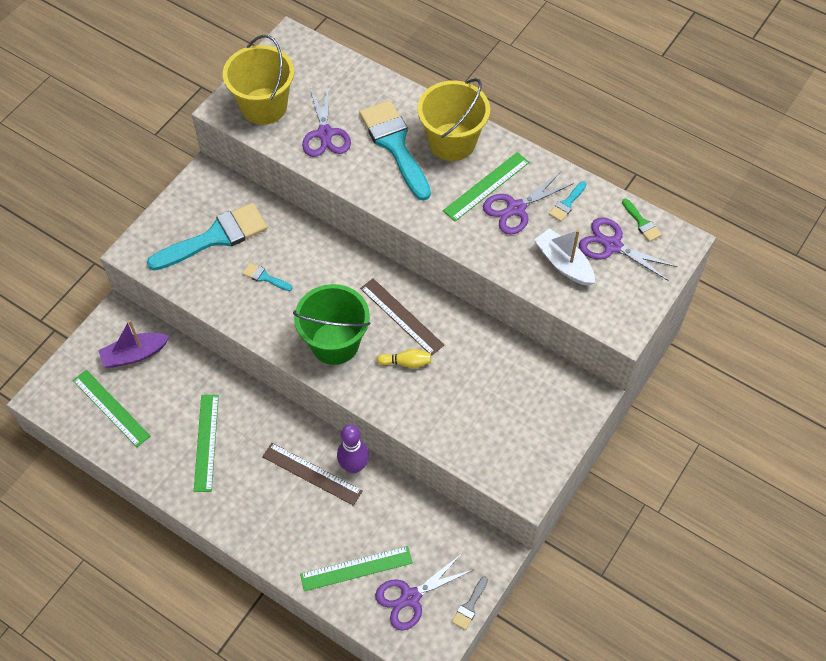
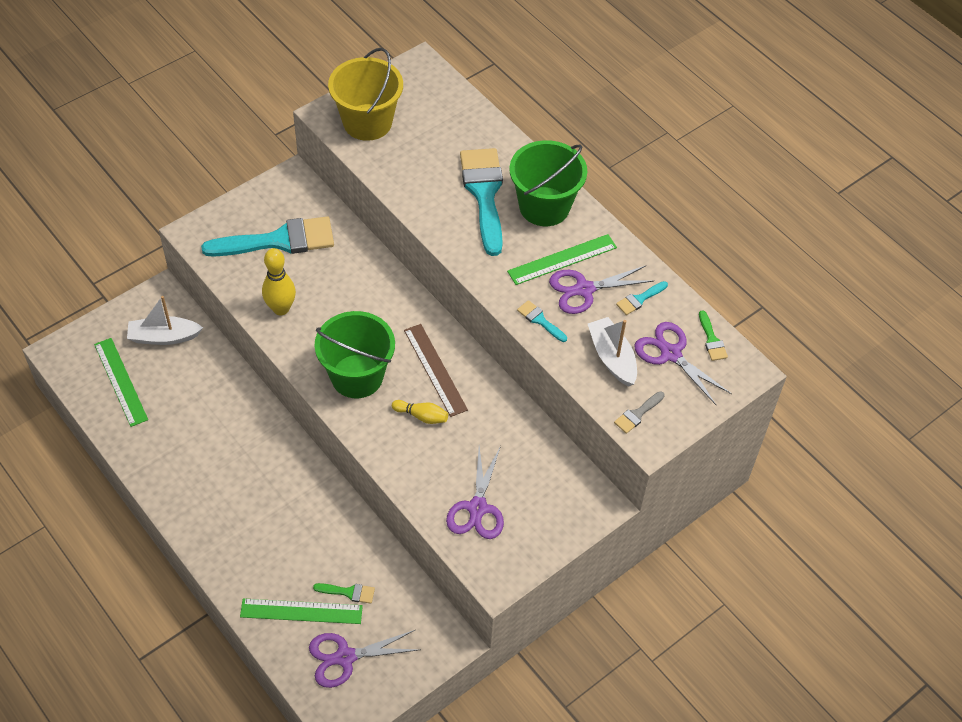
camera: 15 degrees right, 5 degrees down
purple boat [98,320,170,368] -> white boat [127,296,203,345]
green ruler [194,395,219,492] -> none
turquoise brush [243,263,292,291] -> turquoise brush moved to [517,300,567,342]
brown ruler [262,443,363,506] -> none
purple scissors [302,85,351,157] -> purple scissors moved to [446,446,504,539]
purple bowling pin [337,424,369,473] -> none
yellow bucket [418,78,490,161] -> green bucket [509,140,587,226]
grey brush [452,576,488,630] -> grey brush moved to [614,391,665,434]
none -> yellow bowling pin [262,248,296,315]
none -> green brush [313,583,375,604]

